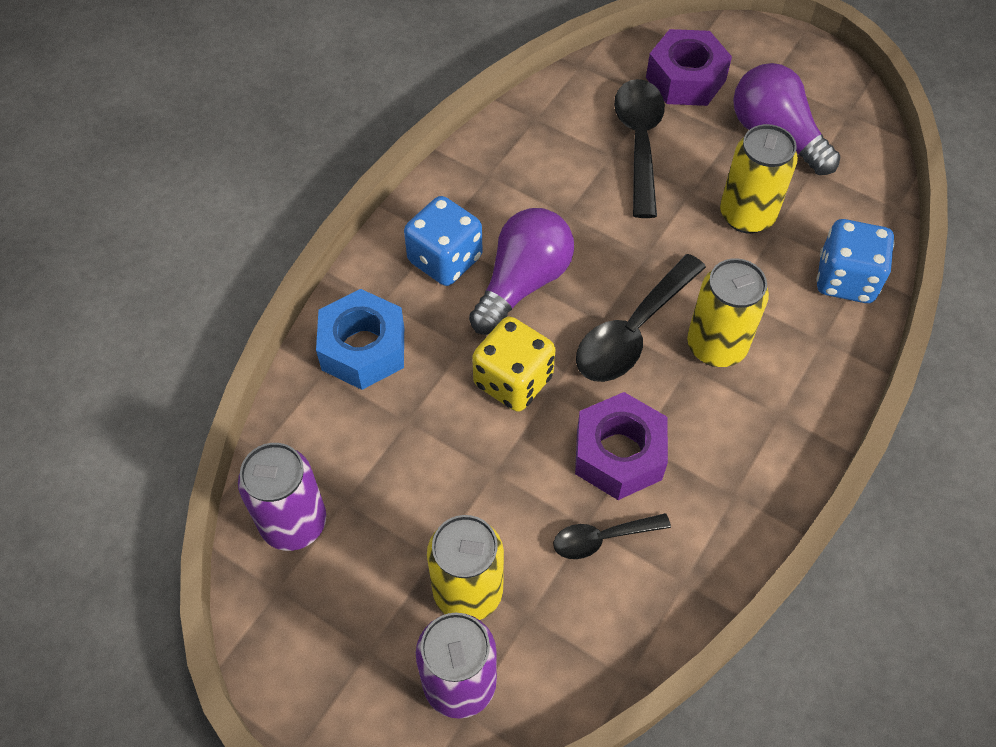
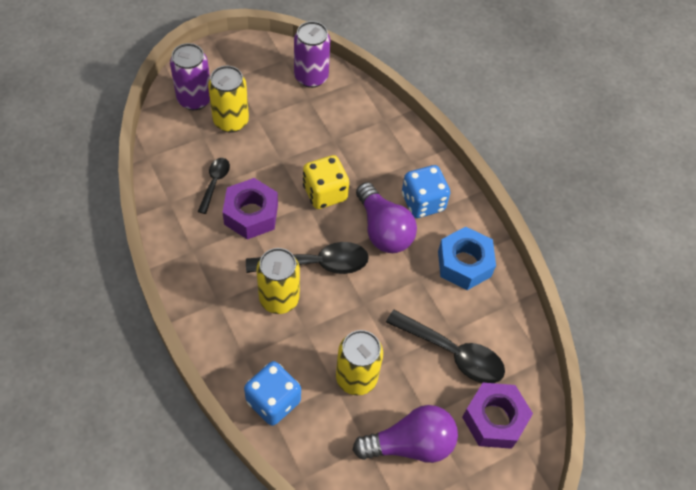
camera: 115 degrees right, 0 degrees up
blue nut [316,289,404,390] -> blue nut moved to [438,227,496,290]
black spoon [576,254,706,382] -> black spoon turned 105 degrees clockwise [246,242,369,274]

